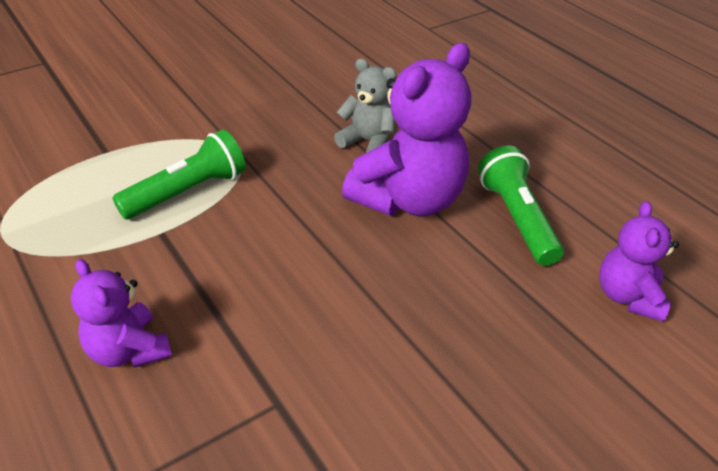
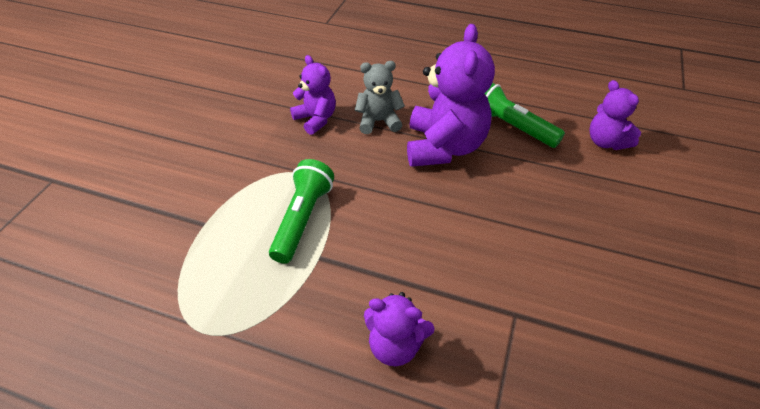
camera: 35 degrees left, 5 degrees up
none -> purple teddy bear [290,55,336,135]

